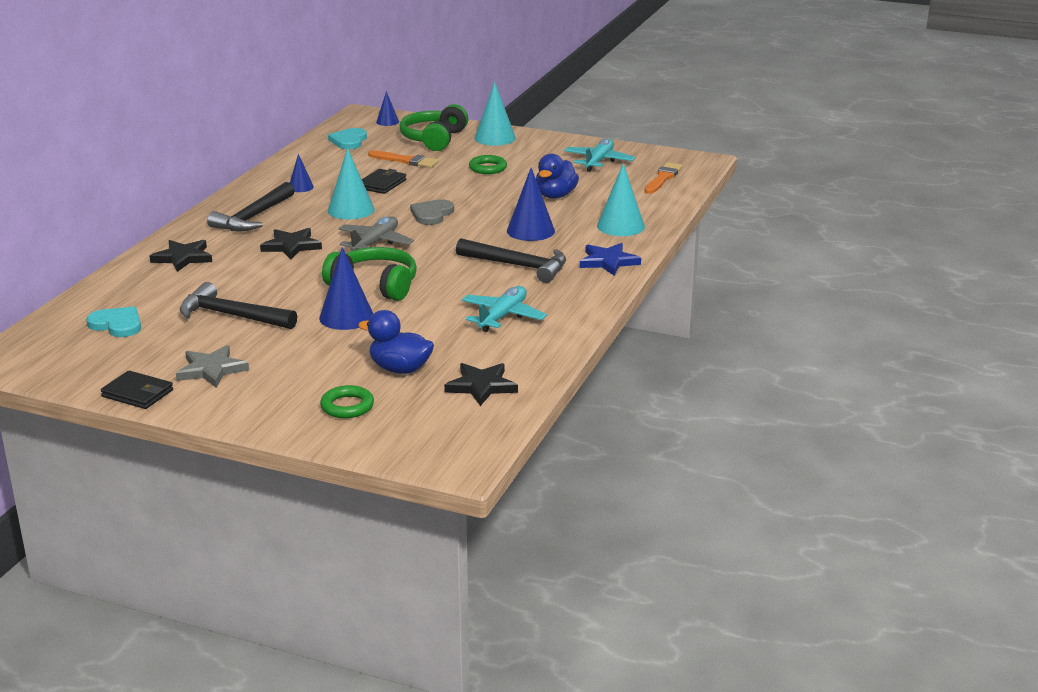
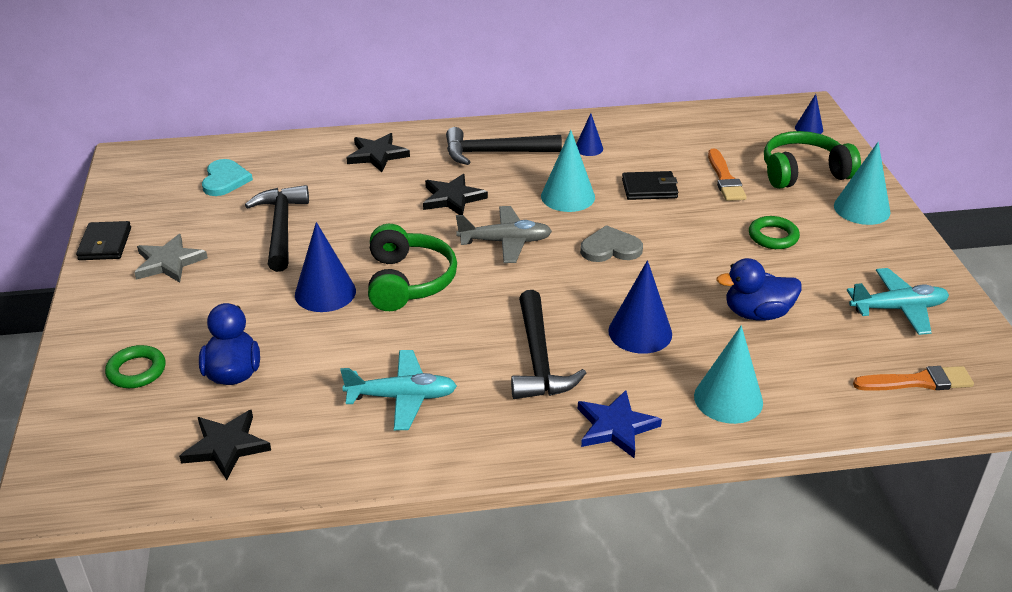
camera: 60 degrees right, 10 degrees up
turquoise heart [328,128,367,149] -> none

